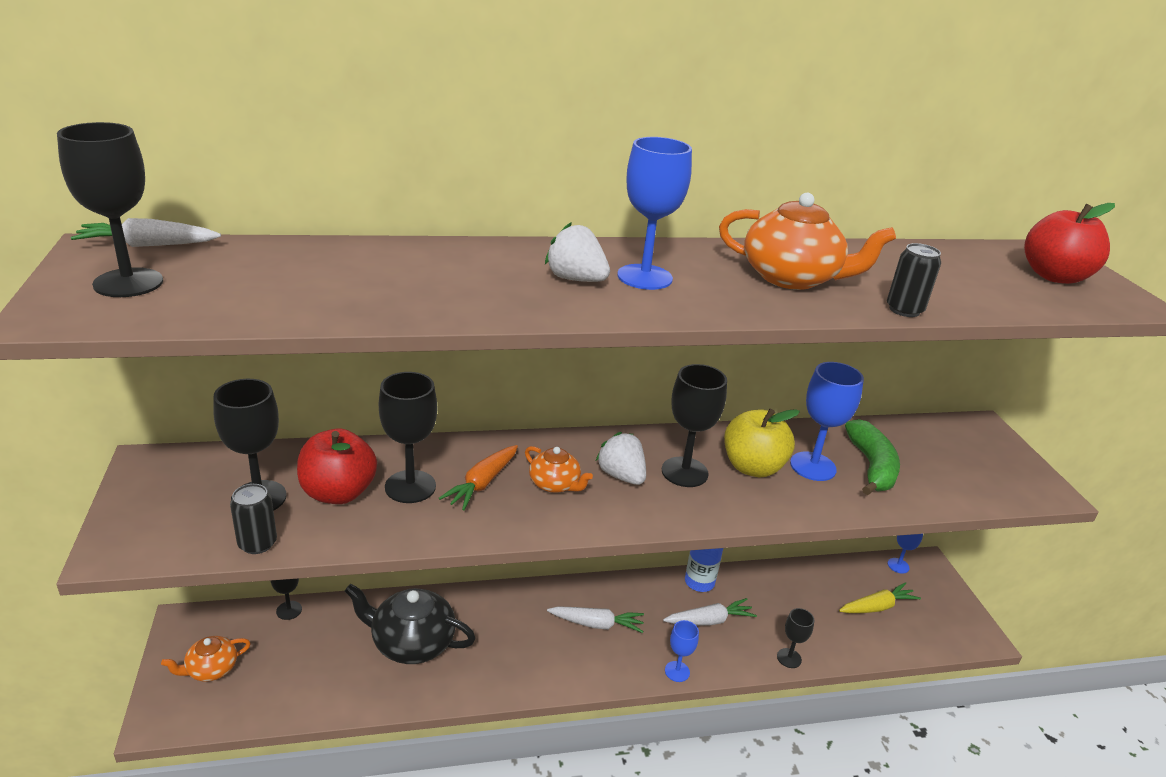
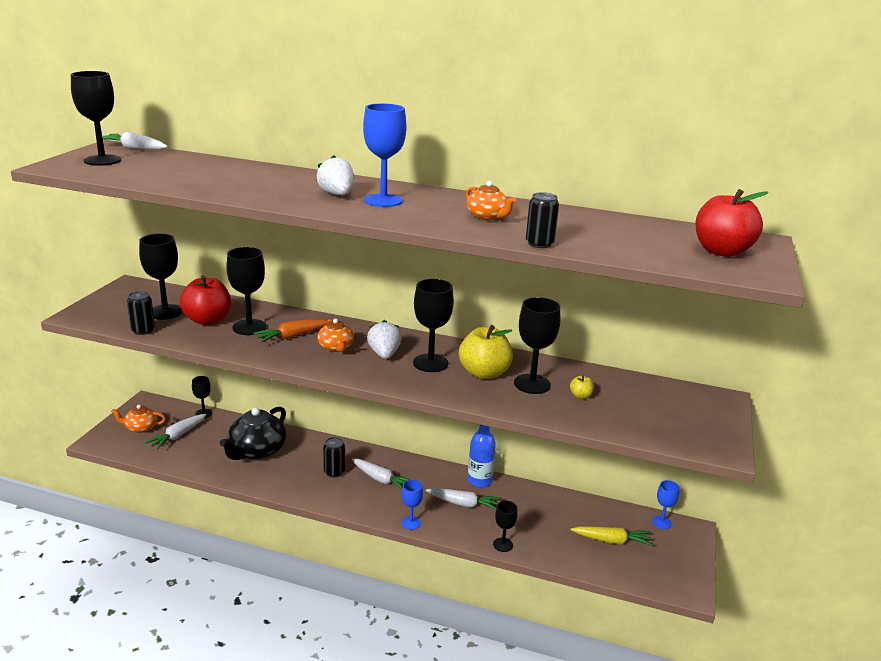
camera: 30 degrees right, 5 degrees down
black teapot [344,584,476,664] -> black teapot turned 105 degrees counterclockwise [220,407,286,460]
orange teapot [719,193,896,290] -> orange teapot [466,181,516,221], size x0.56
blue goblet [790,362,864,481] -> black goblet [514,297,560,394]
green banana [845,419,900,495] -> yellow apple [570,375,594,399]
none -> white carrot [145,414,206,449]
none -> black can [323,437,345,477]

